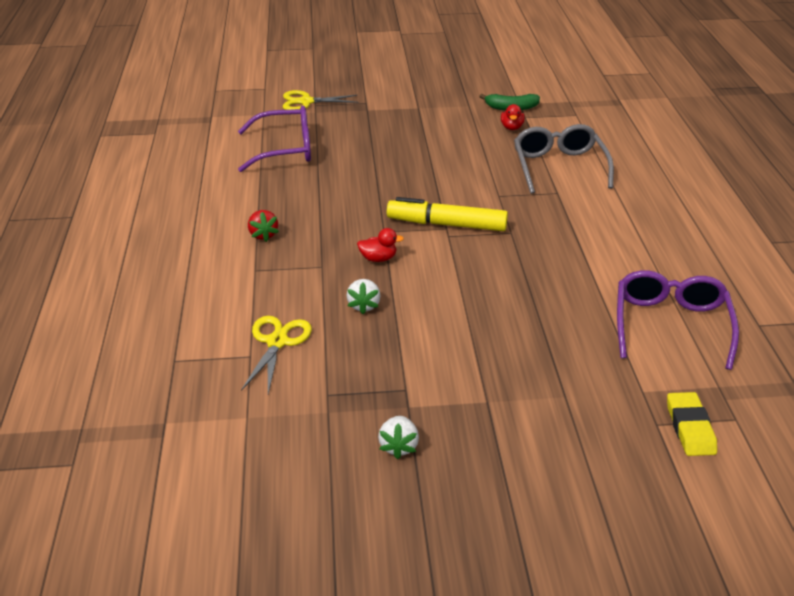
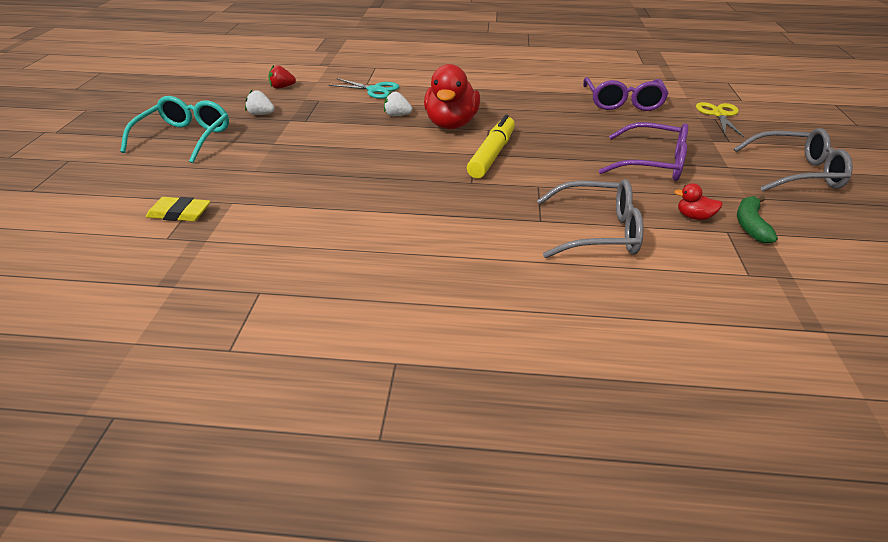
camera: 100 degrees right, 0 degrees up
yellow scissors [241,316,312,394] -> turquoise scissors [329,78,399,99]
red strawberry [248,210,279,242] -> red strawberry moved to [268,65,296,89]
red duck [357,228,404,262] -> red duck [424,64,480,129], size x2.33
purple glasses [617,270,739,370] -> purple glasses moved to [599,122,688,181]
none -> turquoise glasses [120,96,229,163]
none -> grey glasses [734,128,853,192]

